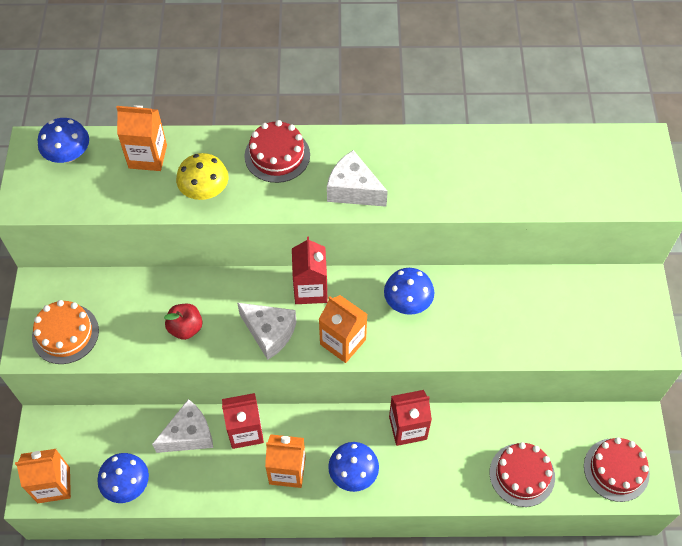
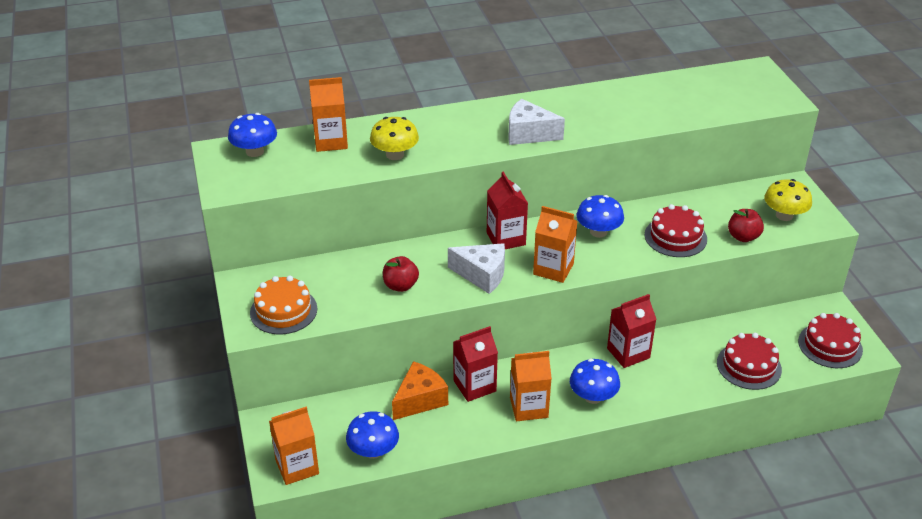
camera: 15 degrees left, 20 degrees down
white cheese [152,399,213,453] -> orange cheese [392,361,448,420]
red cake [244,120,310,183] -> red cake moved to [645,204,707,257]
none -> red apple [728,209,764,242]
none -> yellow mushroom [764,179,812,221]

